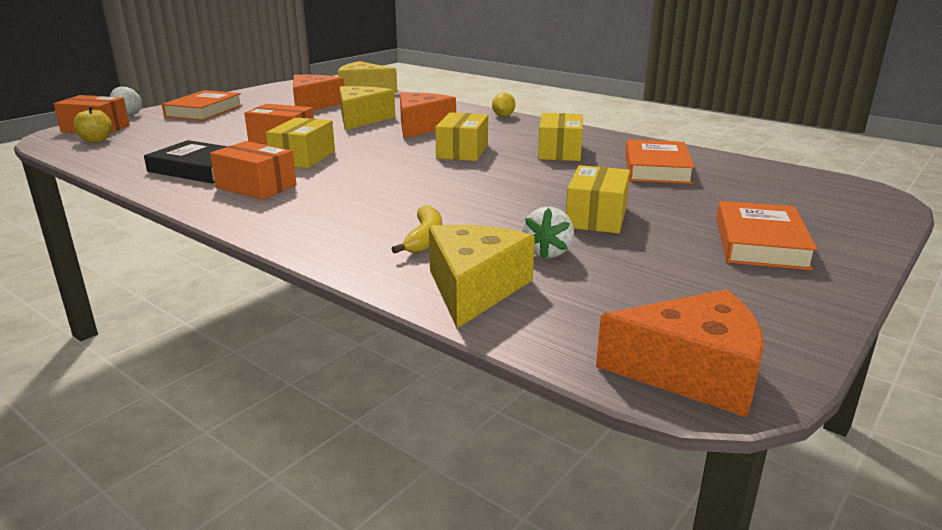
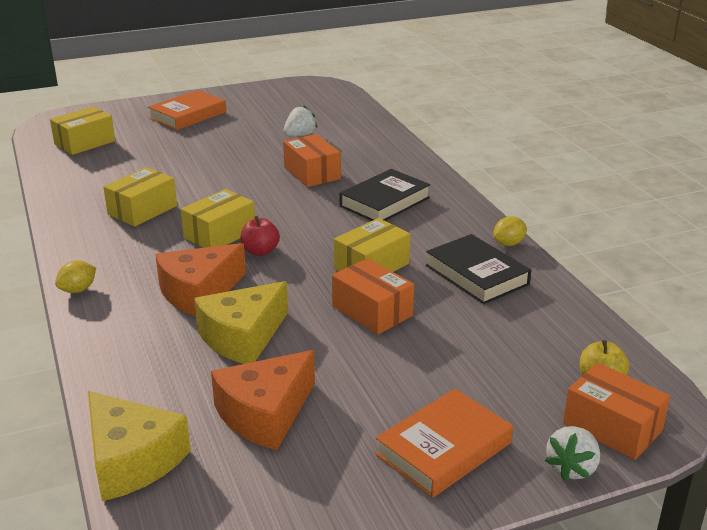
camera: 150 degrees left, 5 degrees up
orange box [210,141,297,200] -> orange box moved to [283,134,341,187]
yellow banana [392,205,442,253] -> none
yellow cheese [429,225,535,328] -> none
yellow box [566,165,630,234] -> yellow box moved to [50,106,115,155]
orange cheese [596,289,764,418] -> none
orange book [625,139,695,184] -> none
none -> red apple [241,216,280,256]
none -> black book [339,169,431,221]
none -> yellow lemon [493,216,527,246]

